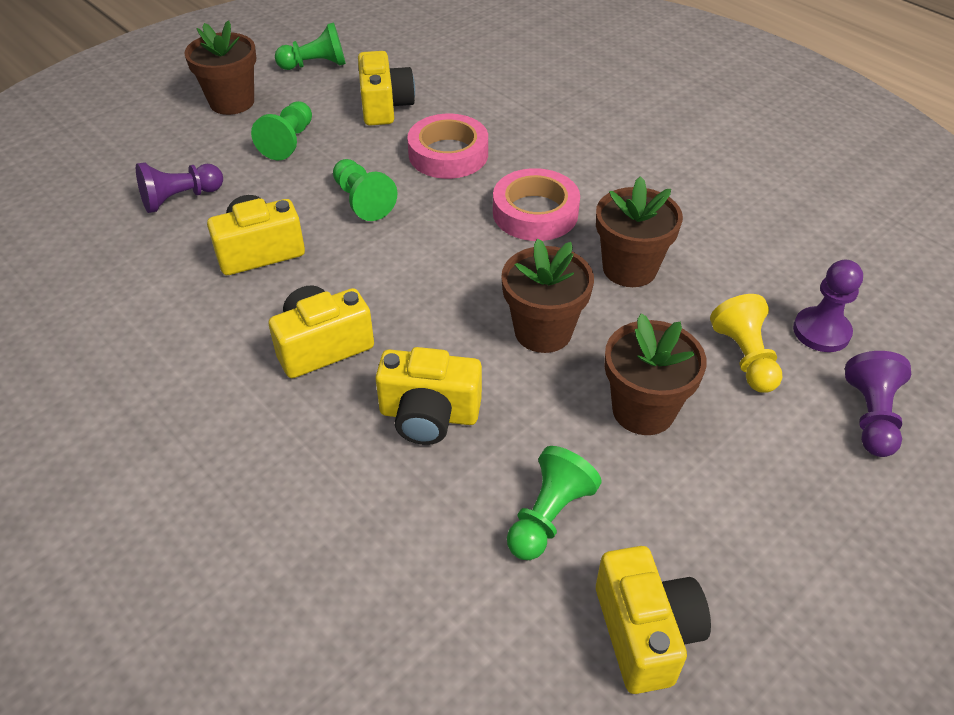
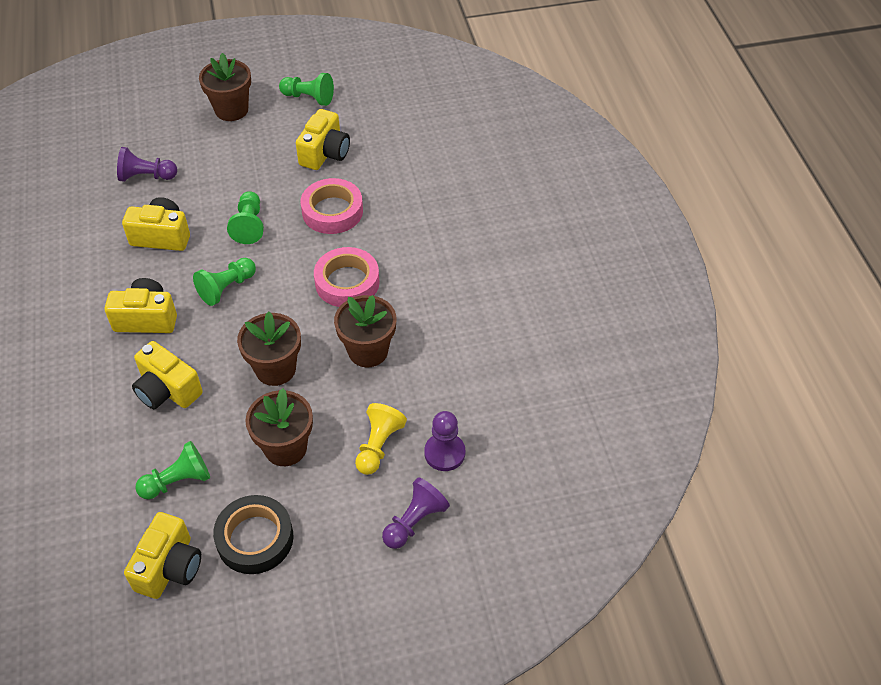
camera: 30 degrees right, 5 degrees up
green pawn [251,101,312,160] -> green pawn moved to [193,258,256,306]
none -> black tape [213,495,293,574]

